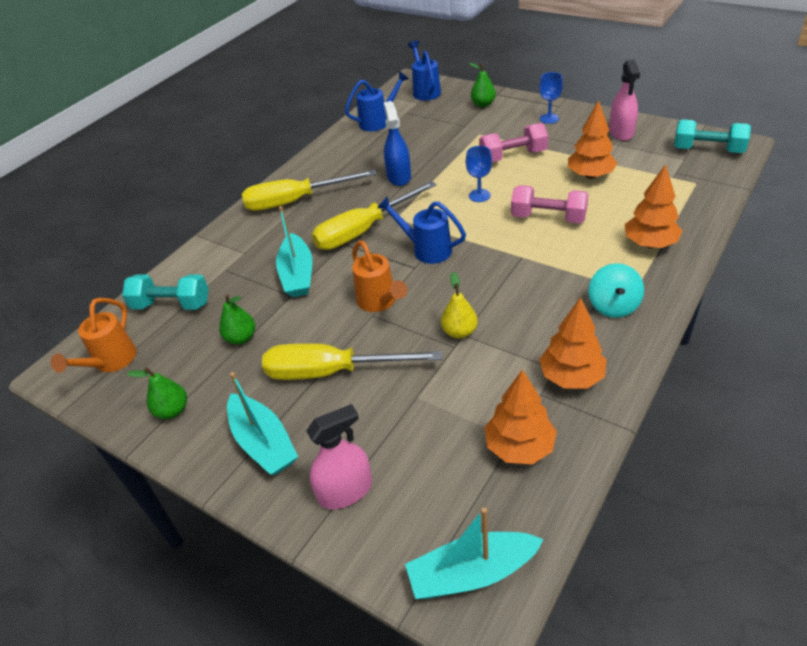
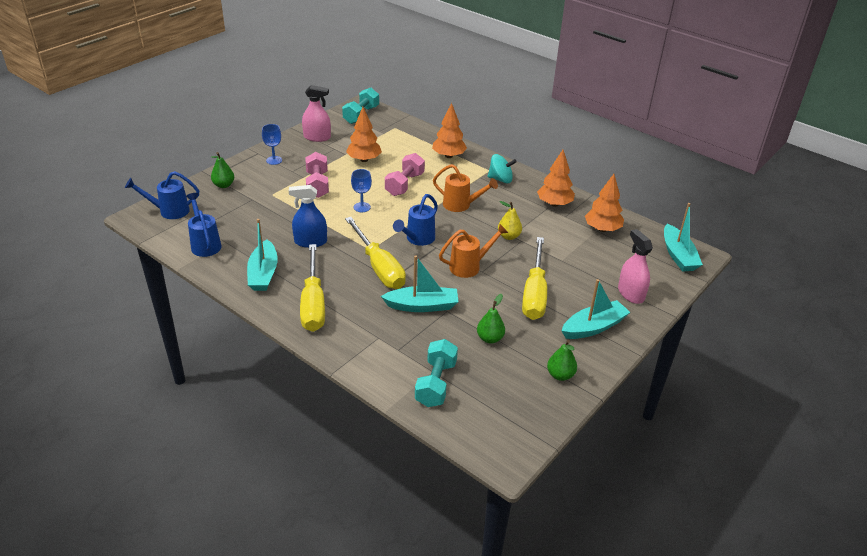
camera: 90 degrees left, 5 degrees down
orange watering can [51,298,137,373] -> orange watering can moved to [433,164,498,212]
none -> turquoise boat [247,219,278,291]

